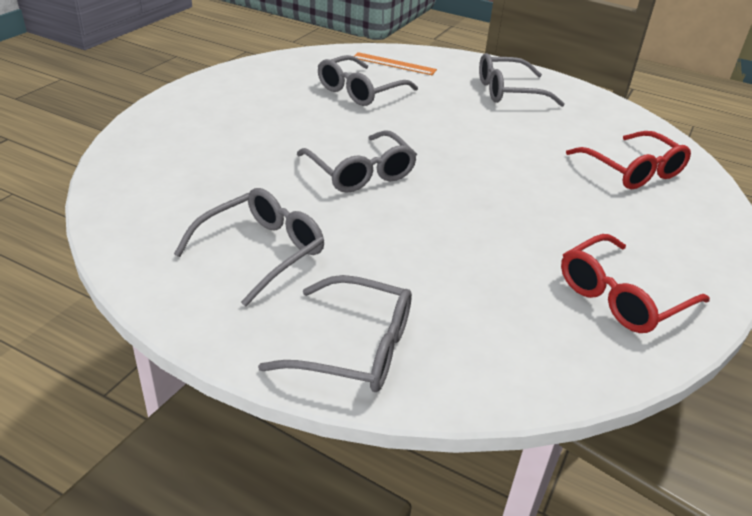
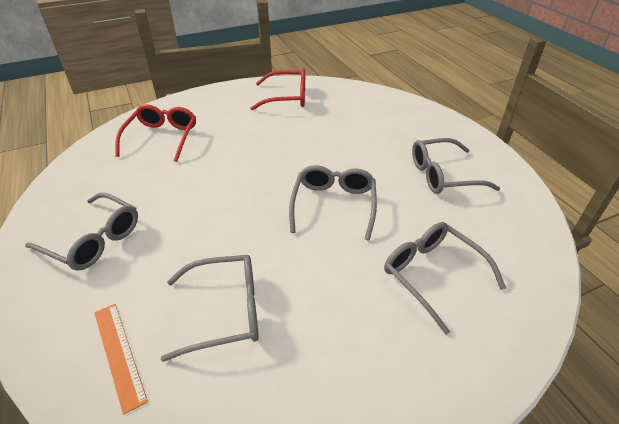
camera: 140 degrees left, 5 degrees up
grey glasses [258,275,412,392] -> grey glasses moved to [384,222,506,335]

